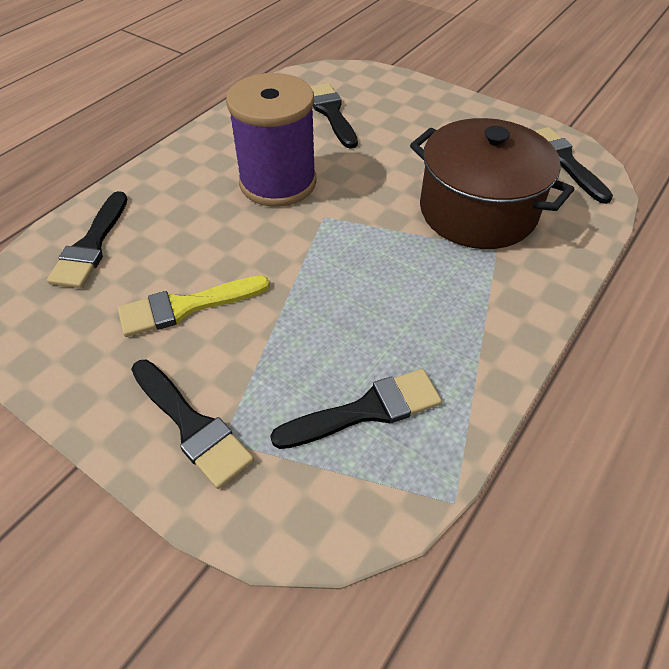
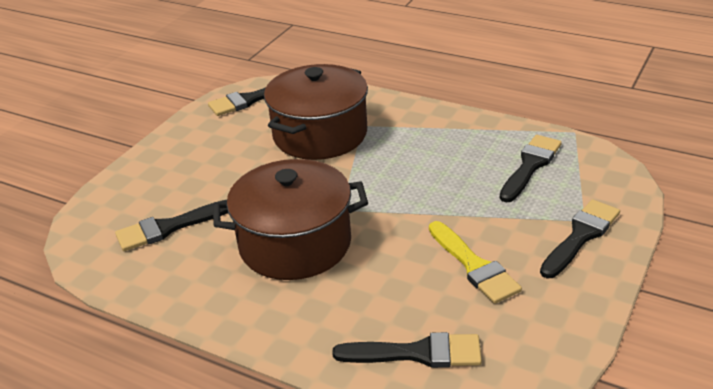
camera: 95 degrees left, 15 degrees down
purple spool [226,73,317,207] -> brown pot [213,159,368,280]
black brush [270,369,442,449] -> black brush turned 60 degrees clockwise [500,135,562,203]

